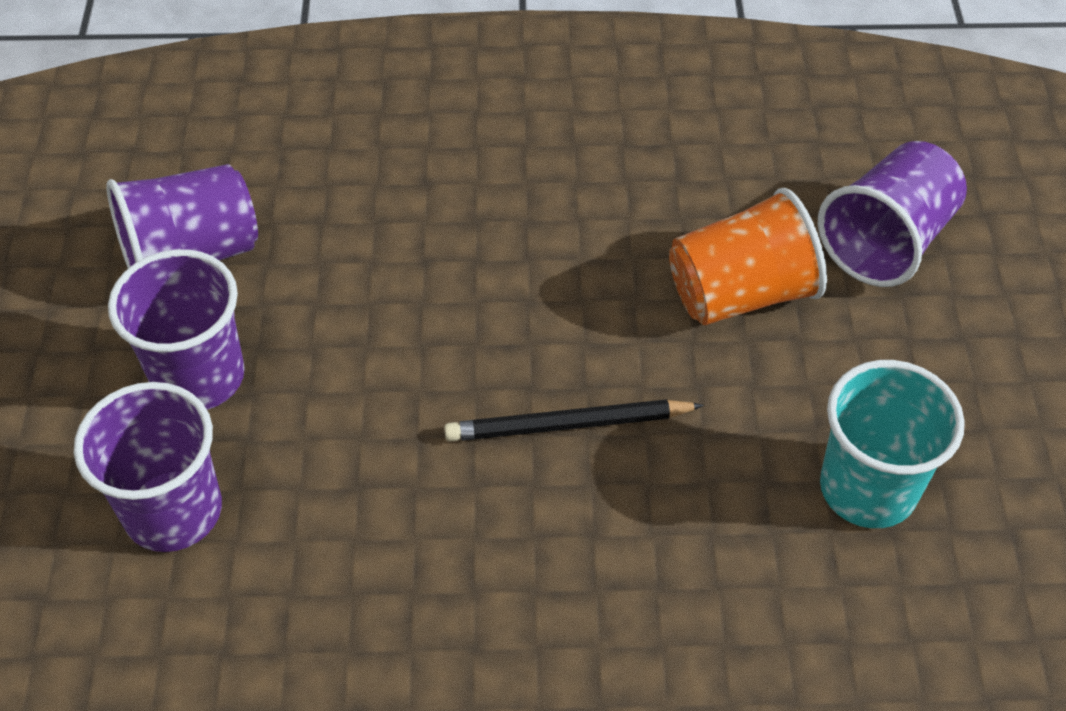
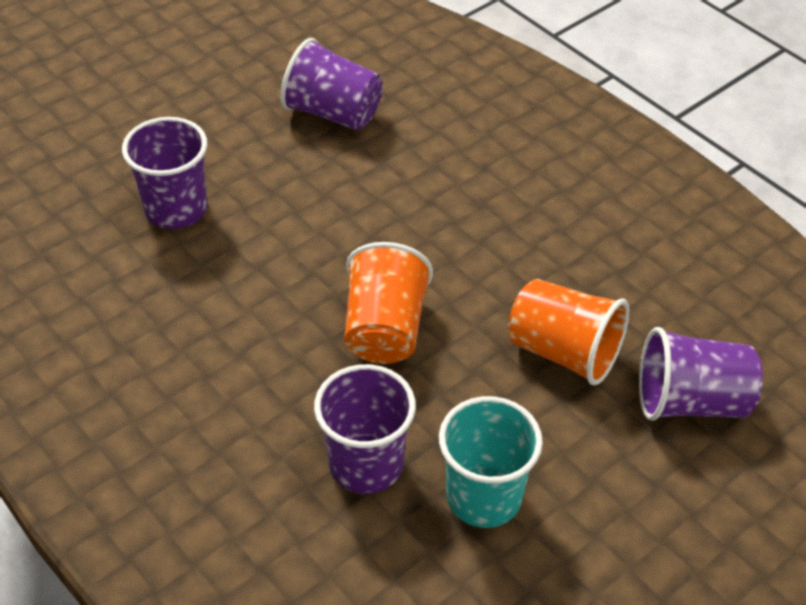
camera: 50 degrees right, 5 degrees down
purple cup [108,249,245,410] -> purple cup moved to [314,364,416,494]
black pencil [444,399,704,441] -> orange cup [344,242,433,364]

